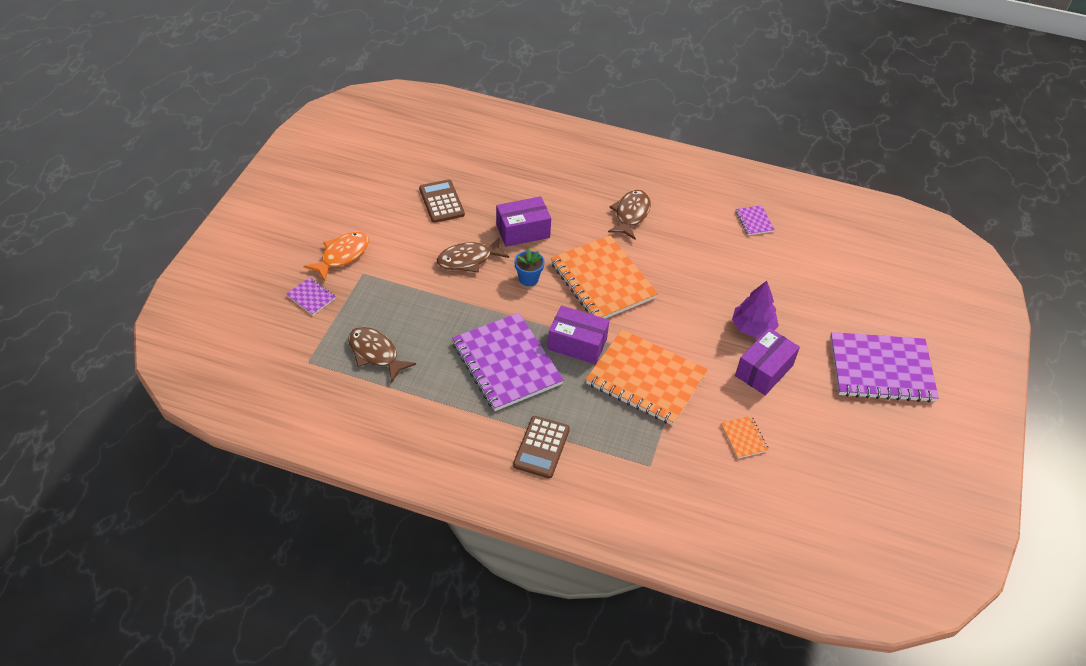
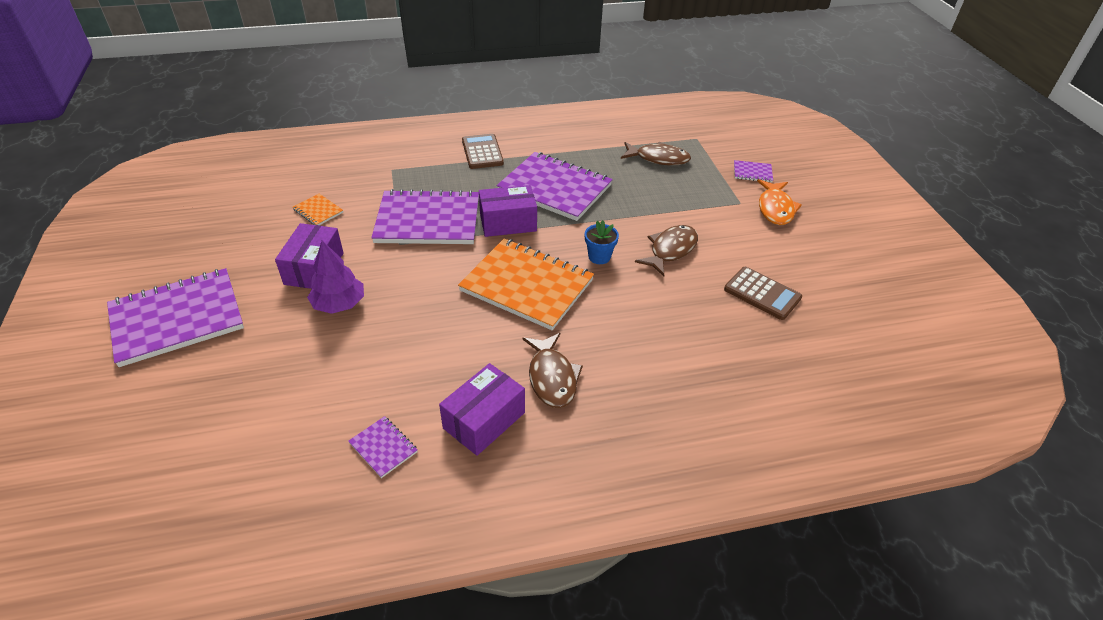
camera: 150 degrees right, 5 degrees down
purple box [496,196,551,247] -> purple box moved to [439,363,525,456]
orange notebook [586,329,708,425] -> purple notebook [371,189,479,244]

